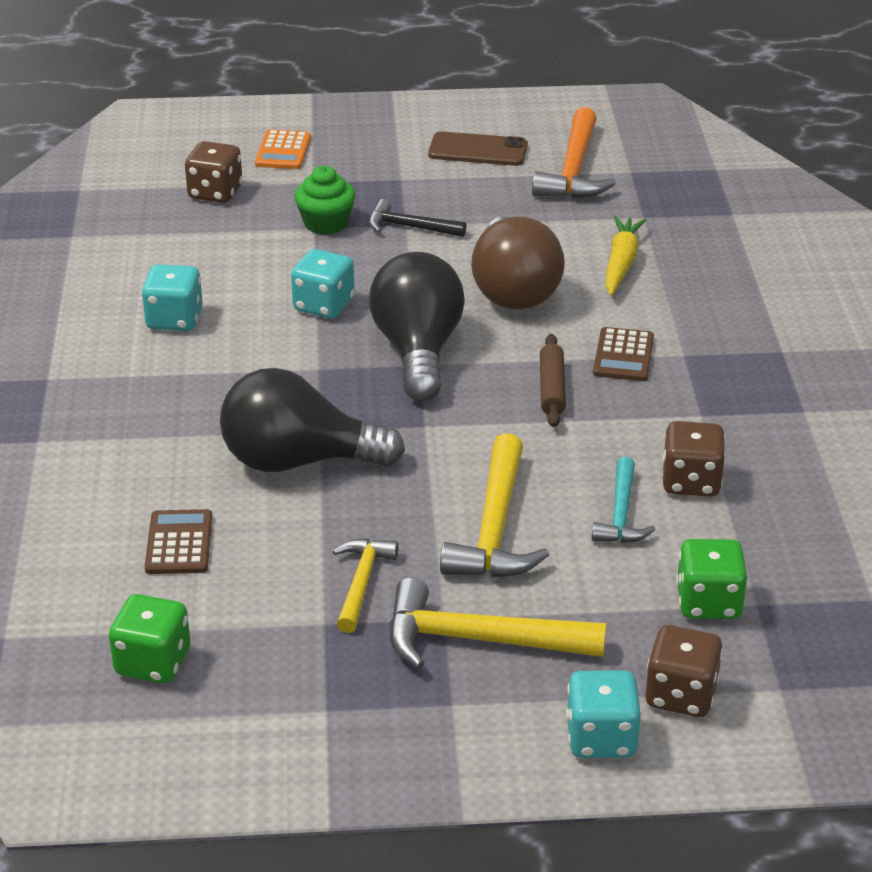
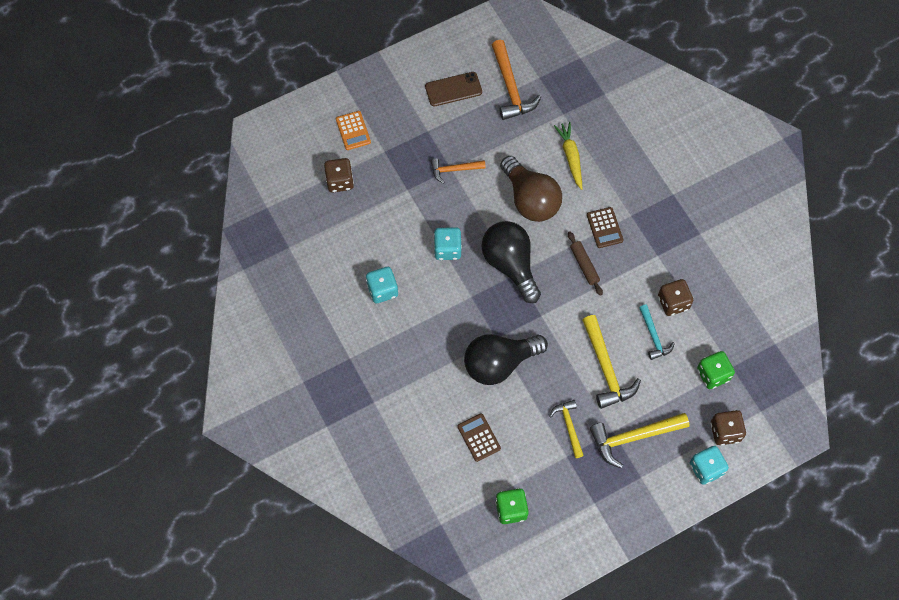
camera: 25 degrees left, 30 degrees up
green cupcake [294,166,355,235] -> none
black hammer [369,199,466,237] -> orange hammer [431,158,486,184]

